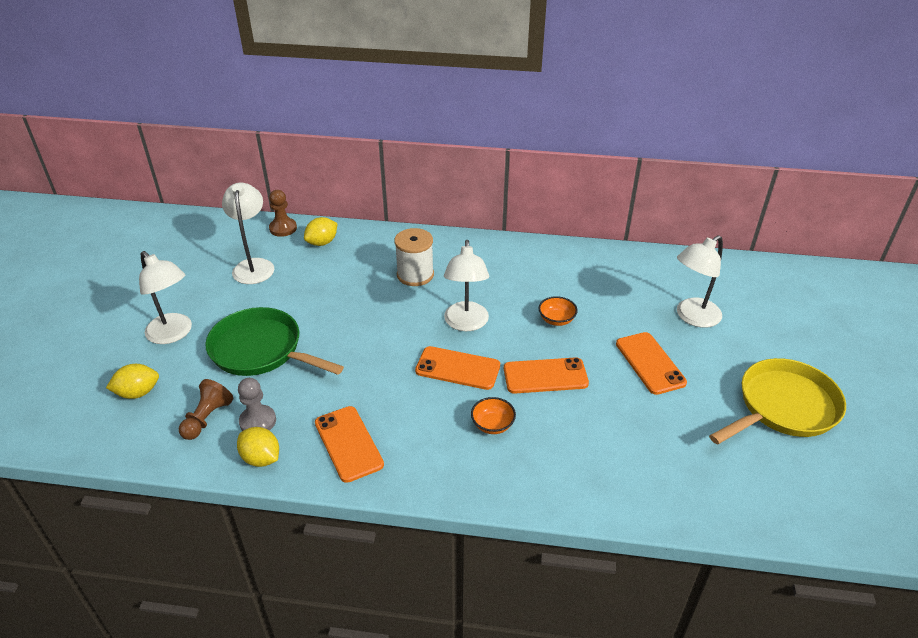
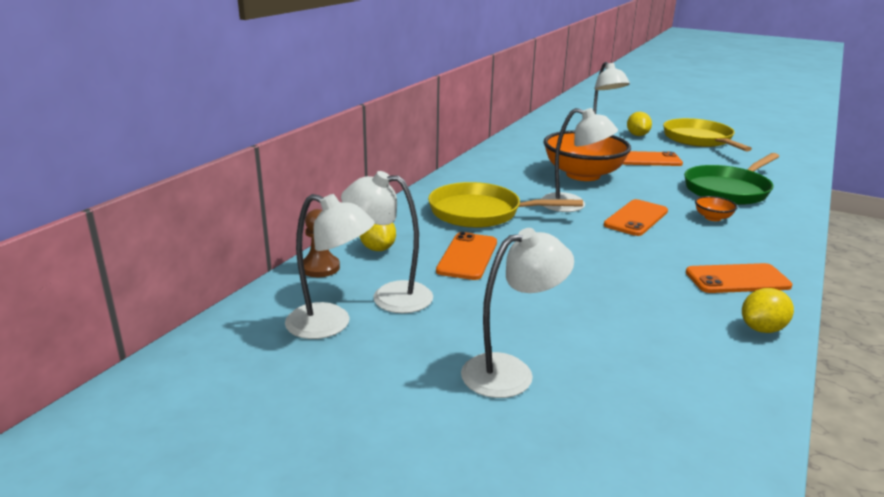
camera: 70 degrees left, 15 degrees down
yellow lemon [106,364,159,399] -> yellow lemon moved to [627,112,652,136]
brown pawn [179,379,233,440] -> none
green pan [205,307,344,376] -> green pan moved to [684,153,779,205]
grey pawn [238,378,276,431] -> none
white spool [394,228,434,286] -> yellow pan [428,182,583,228]
orange phone [504,357,589,394] -> orange phone moved to [436,232,497,280]
orange bowl [539,296,578,326] -> orange bowl [543,130,631,181], size x2.43
none -> white lamp [285,194,375,339]

